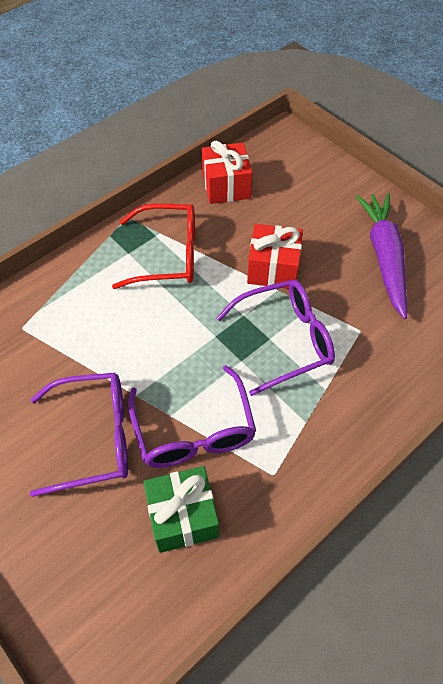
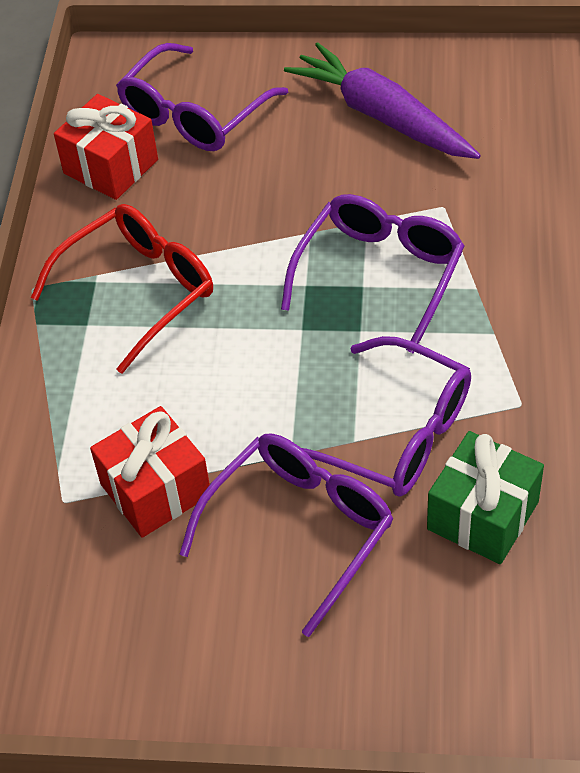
camera: 40 degrees left, 5 degrees down
red gift [247,224,303,289] -> red gift moved to [90,406,210,538]
none -> purple glasses [116,43,288,151]

